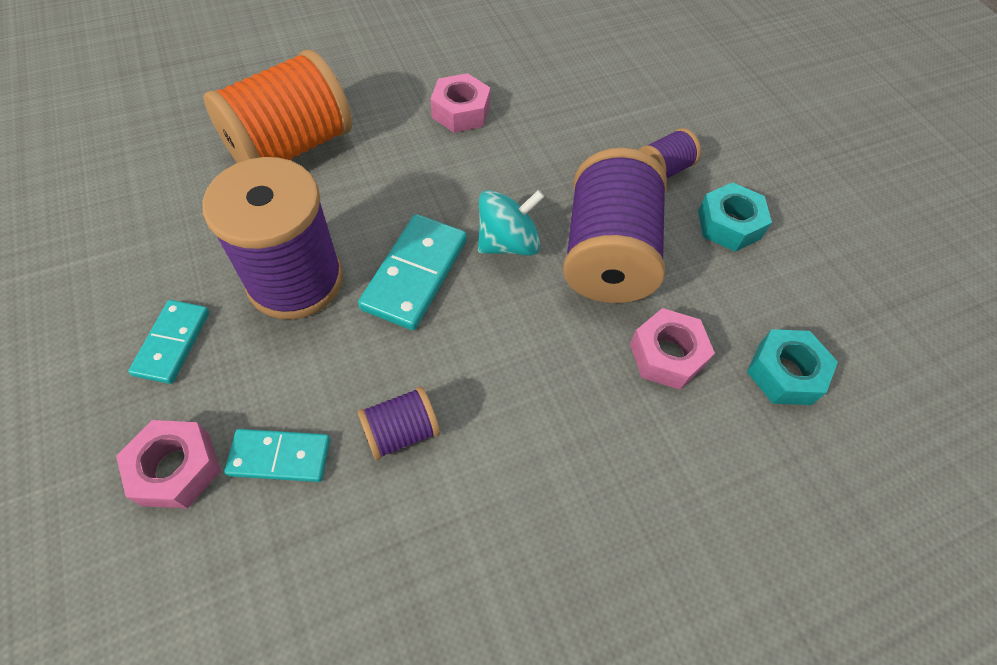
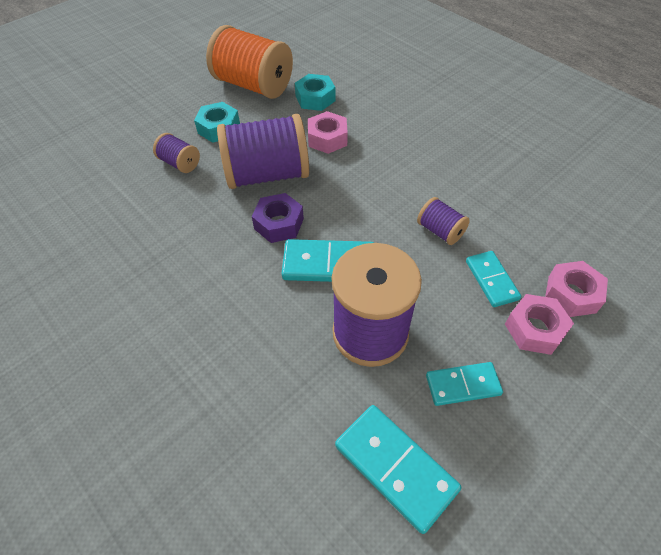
camera: 105 degrees left, 5 degrees down
orange spool [203,50,352,163] -> orange spool moved to [206,25,293,99]
pink nut [431,73,490,133] -> pink nut moved to [545,261,608,317]
turquoise spinning top [478,190,544,256] -> purple nut [252,193,304,243]
none -> turquoise domino [335,405,461,534]

